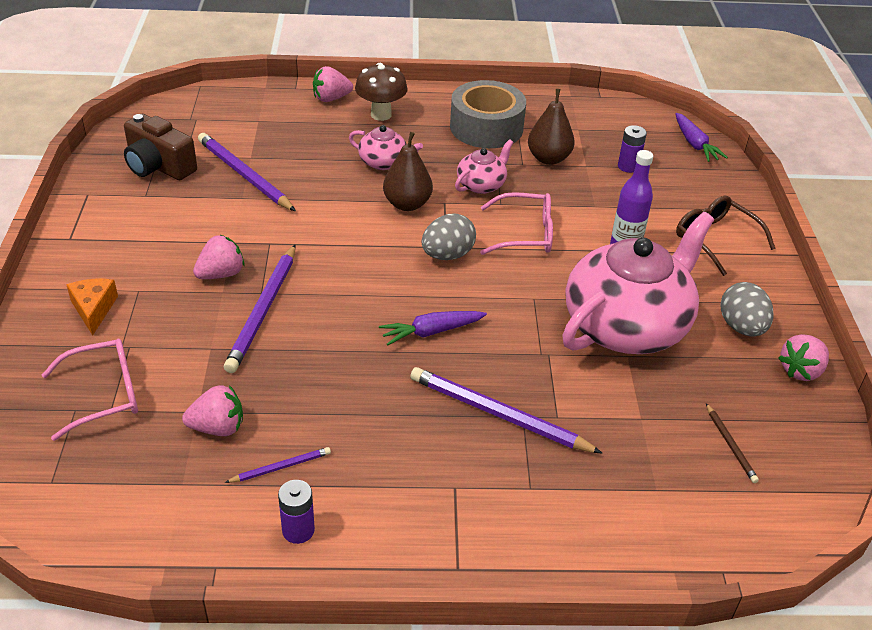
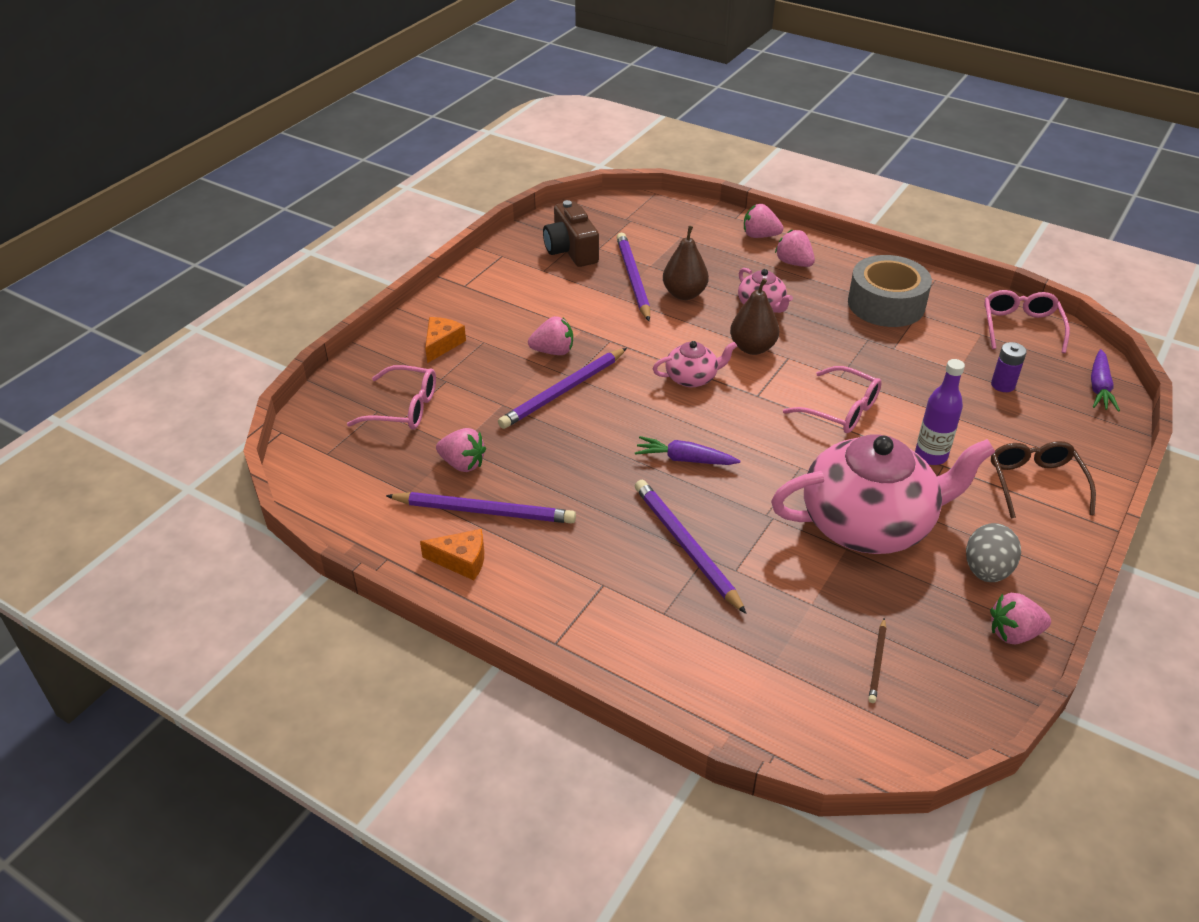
camera: 35 degrees right, 0 degrees up
purple pencil [225,447,331,483] -> purple pencil [386,492,576,524], size x2.04
purple battery [278,480,315,544] -> orange cheese [420,529,484,580]
brown mushroom [355,63,408,121] -> pink strawberry [775,230,815,267]
grey egg [421,213,476,260] -> none
pink teapot [455,139,513,194] -> pink teapot moved to [653,341,737,387]
brown pear [528,89,575,165] -> brown pear moved to [663,226,709,300]
none -> pink glasses [984,290,1070,353]

